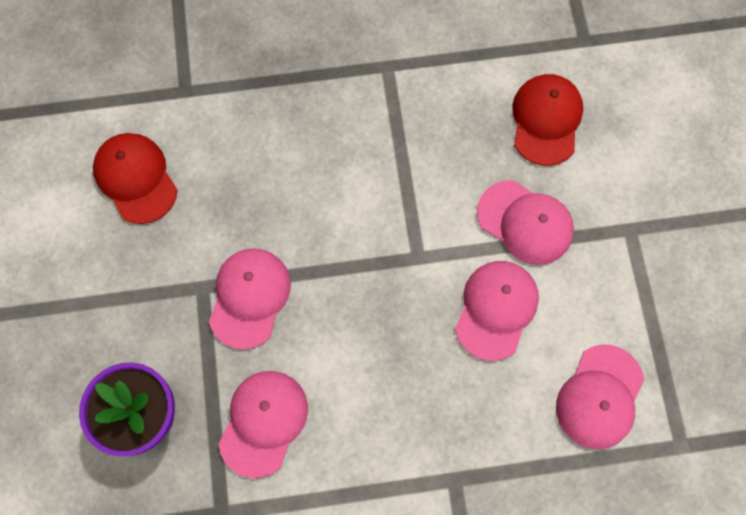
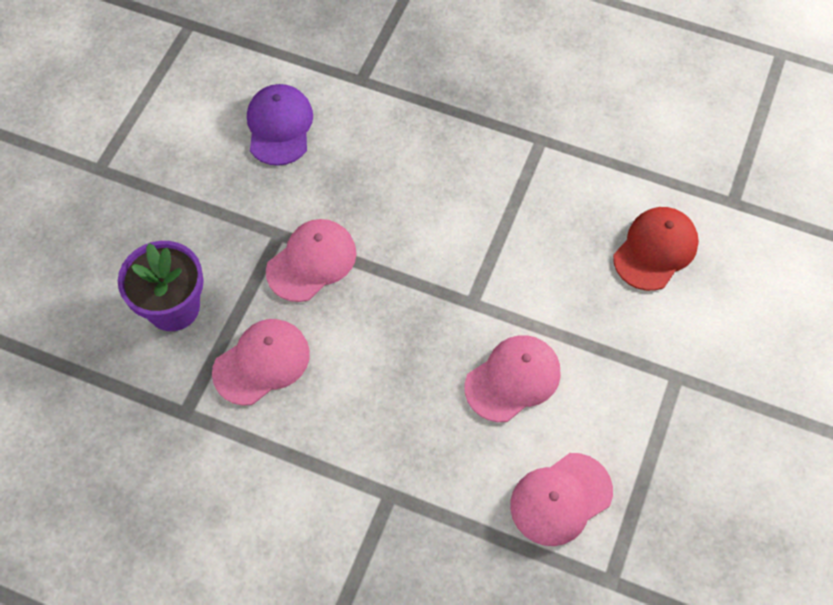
camera: 30 degrees right, 10 degrees down
red cap [93,133,178,224] -> purple cap [247,84,313,166]
pink cap [477,180,574,265] -> none

